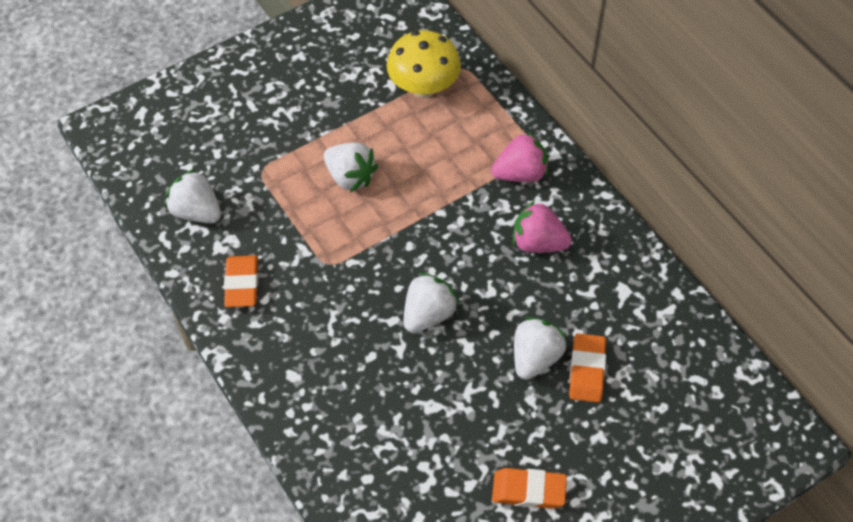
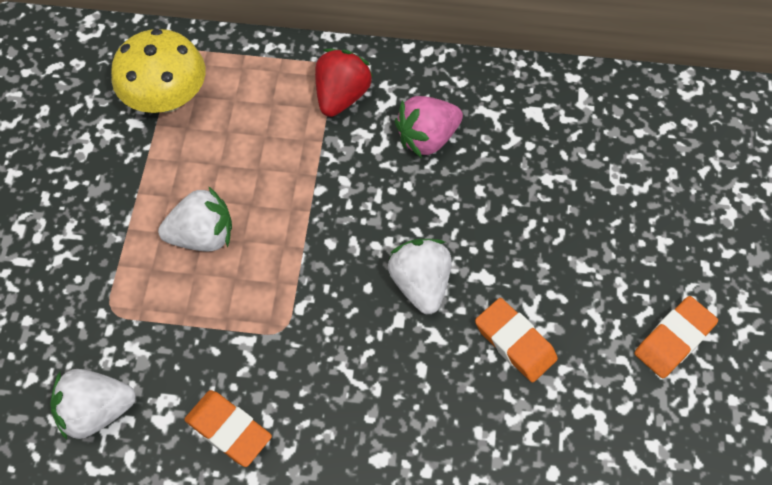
camera: 50 degrees left, 5 degrees up
pink strawberry [491,132,548,182] -> red strawberry [315,49,373,117]
white strawberry [514,317,567,380] -> none
orange eraser [569,333,606,403] -> orange eraser moved to [475,298,558,382]

